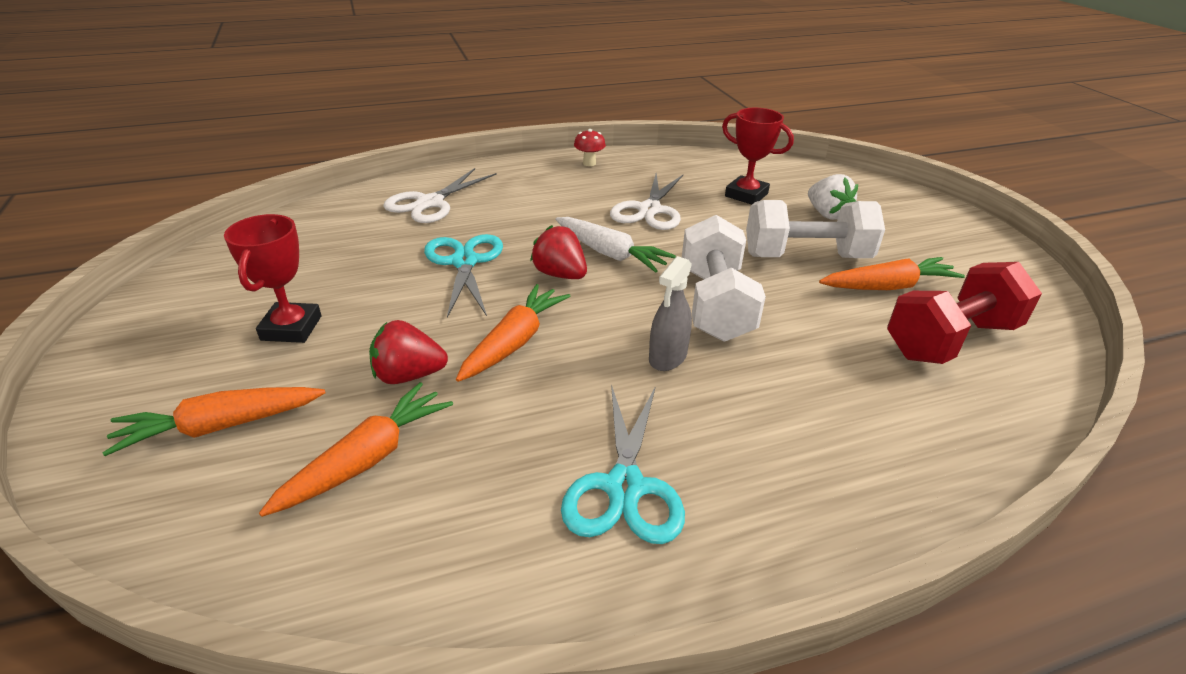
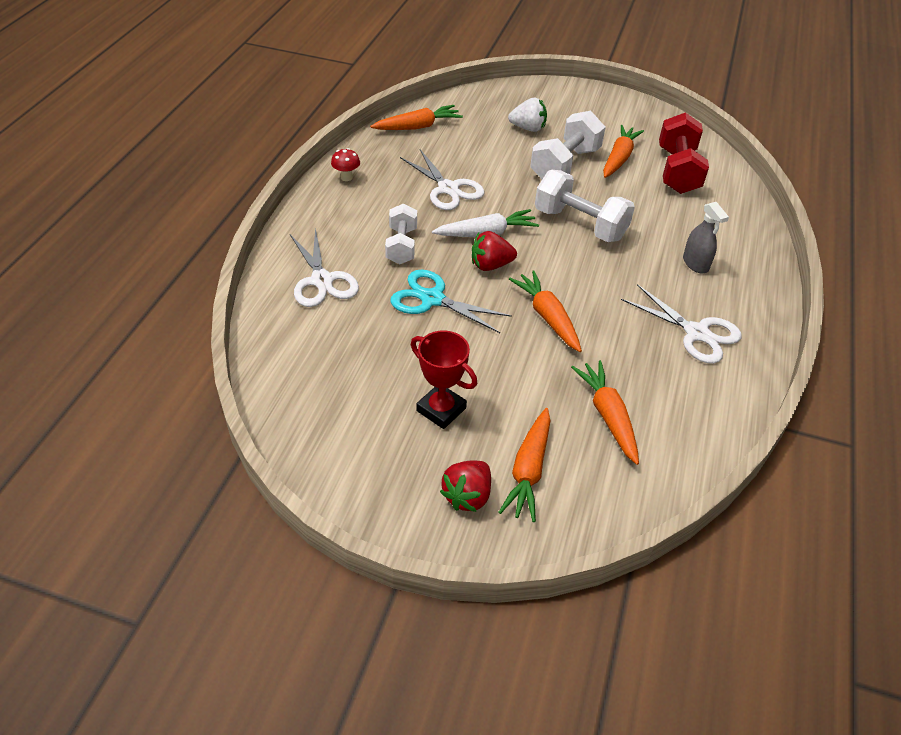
camera: 55 degrees left, 10 degrees up
red strawberry [369,320,448,384] -> red strawberry moved to [440,461,491,512]
turquoise scissors [561,384,685,544] -> white scissors [621,284,742,364]
grey spray bottle [649,256,692,371] -> grey spray bottle moved to [683,202,729,273]
red trophy [722,108,794,205] -> none
none -> orange carrot [370,105,463,130]
none -> white dumbbell [385,203,417,264]

